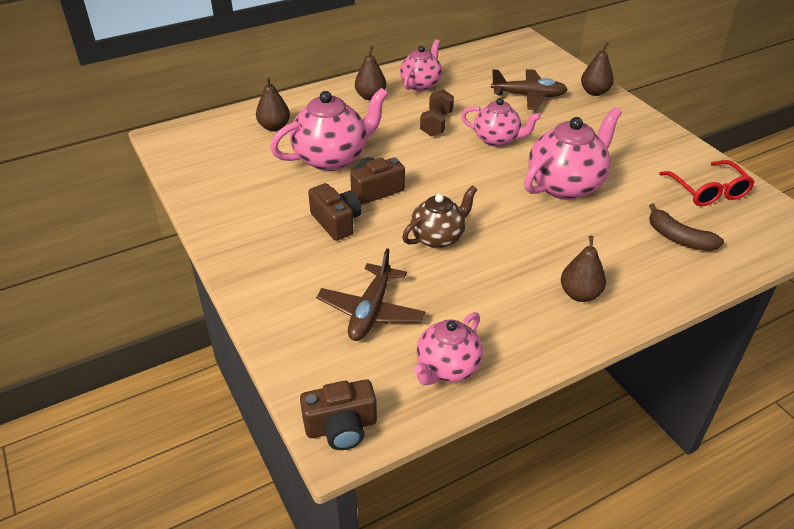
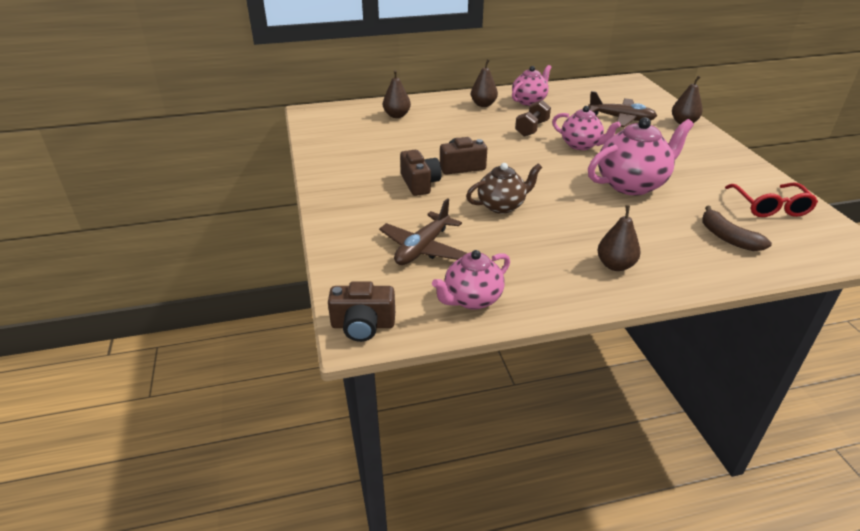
camera: 15 degrees right, 5 degrees down
pink teapot [270,88,388,171] -> none

